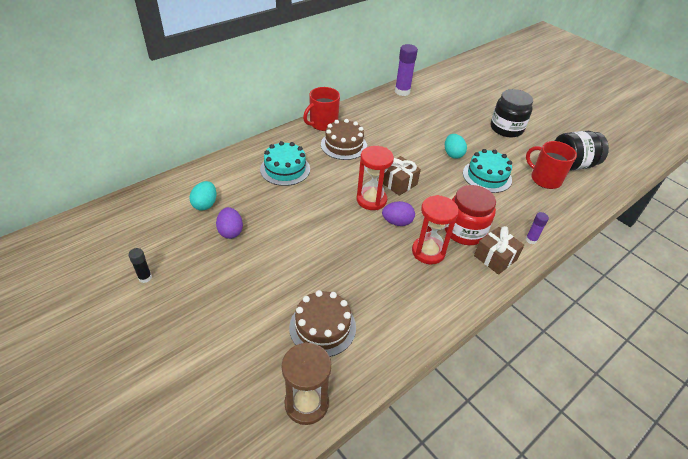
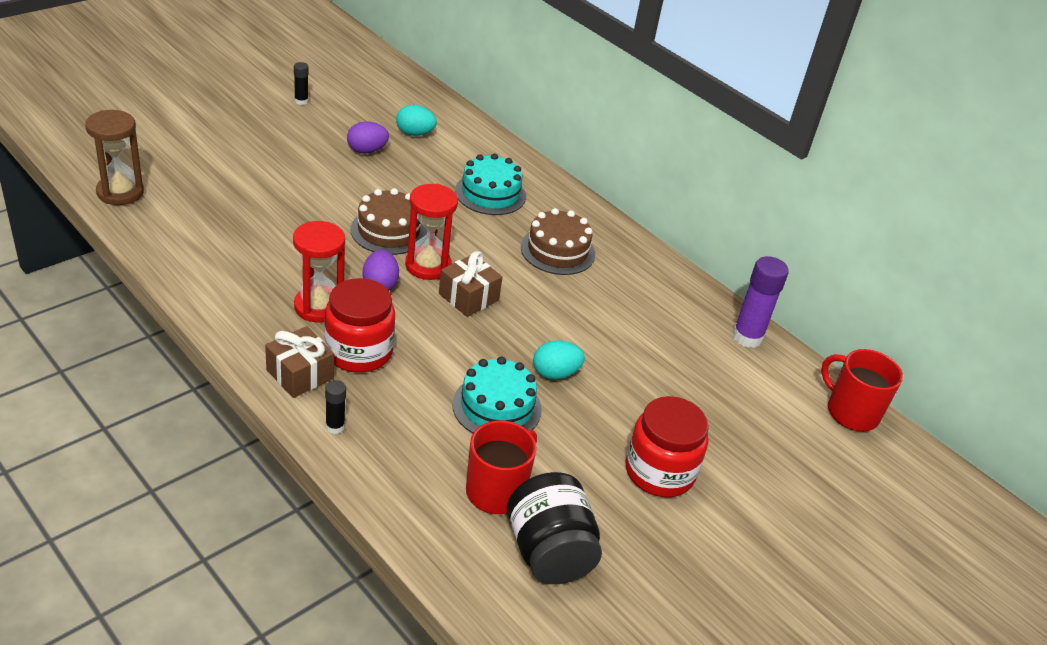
camera: 85 degrees right, 5 degrees down
brown cake [289,290,356,357] -> brown cake moved to [350,188,427,255]
red mug [303,87,340,131] -> red mug moved to [821,349,903,431]
black jar [491,89,533,137] -> red jar [626,396,709,497]
purple glue stick [526,212,549,244] -> black glue stick [325,380,346,434]

